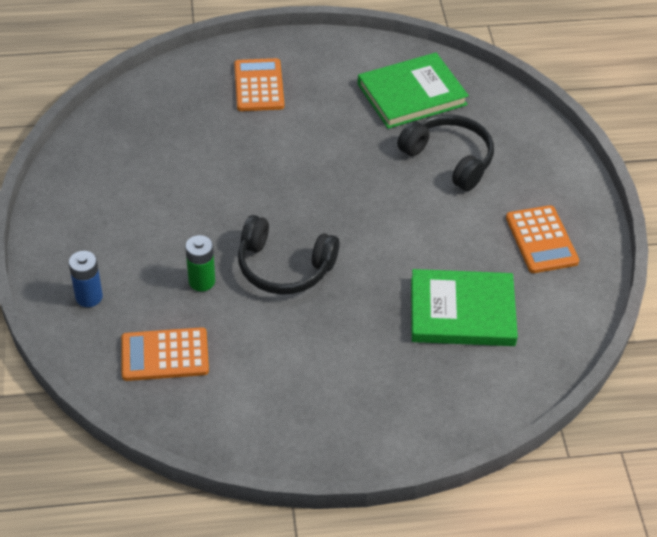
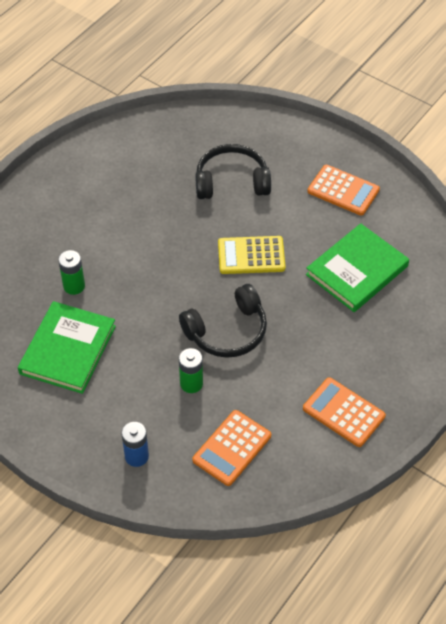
camera: 45 degrees left, 5 degrees up
orange calculator [234,58,284,111] -> orange calculator moved to [303,377,386,447]
green book [358,53,469,129] -> green book moved to [18,301,116,394]
none -> green battery [58,250,85,295]
none -> yellow calculator [218,236,286,274]

